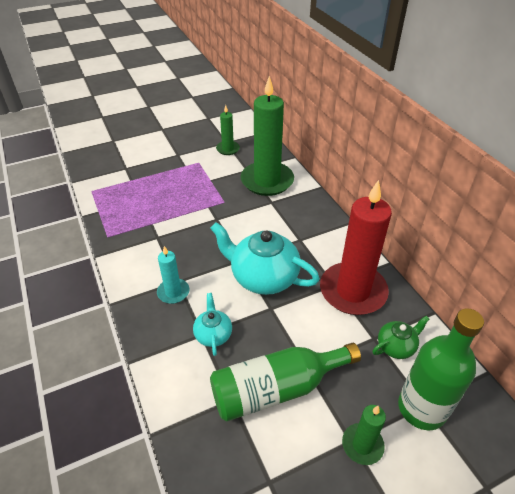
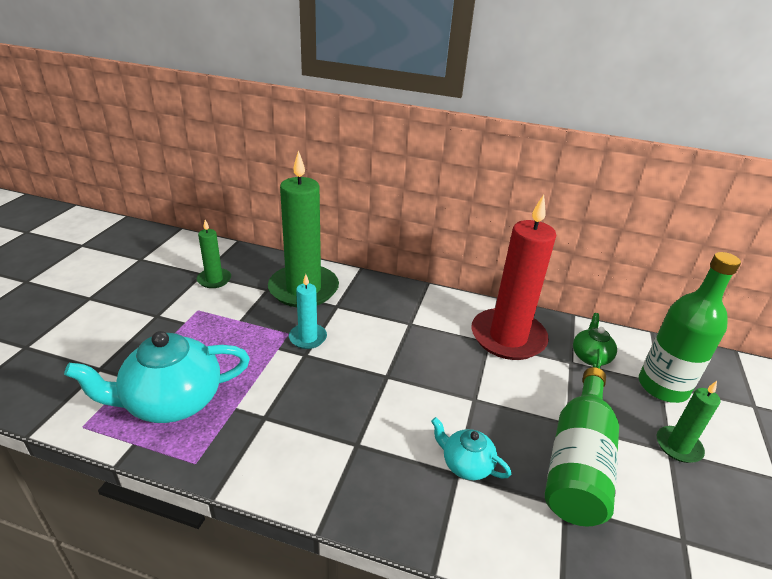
camera: 50 degrees left, 10 degrees down
turquoise candle [157,246,190,304] -> turquoise candle moved to [289,274,327,349]
turquoise teapot [210,222,320,295] -> turquoise teapot moved to [64,331,250,423]

